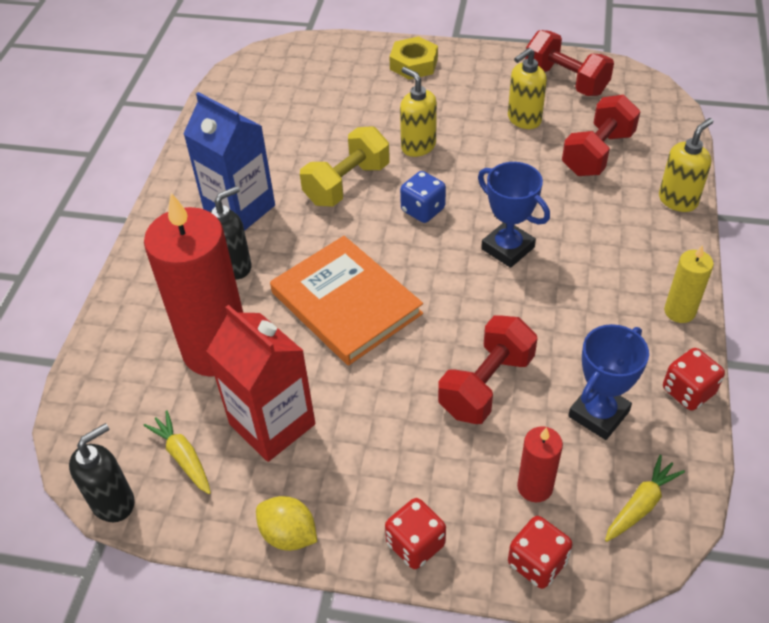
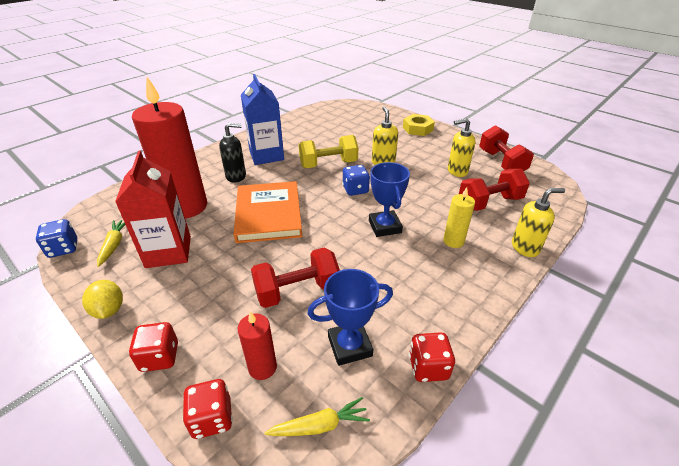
camera: 30 degrees right, 10 degrees down
black soap dispenser [69,423,135,522] -> blue dice [36,219,77,258]
yellow candle [664,245,714,323] -> yellow candle moved to [443,187,475,248]

